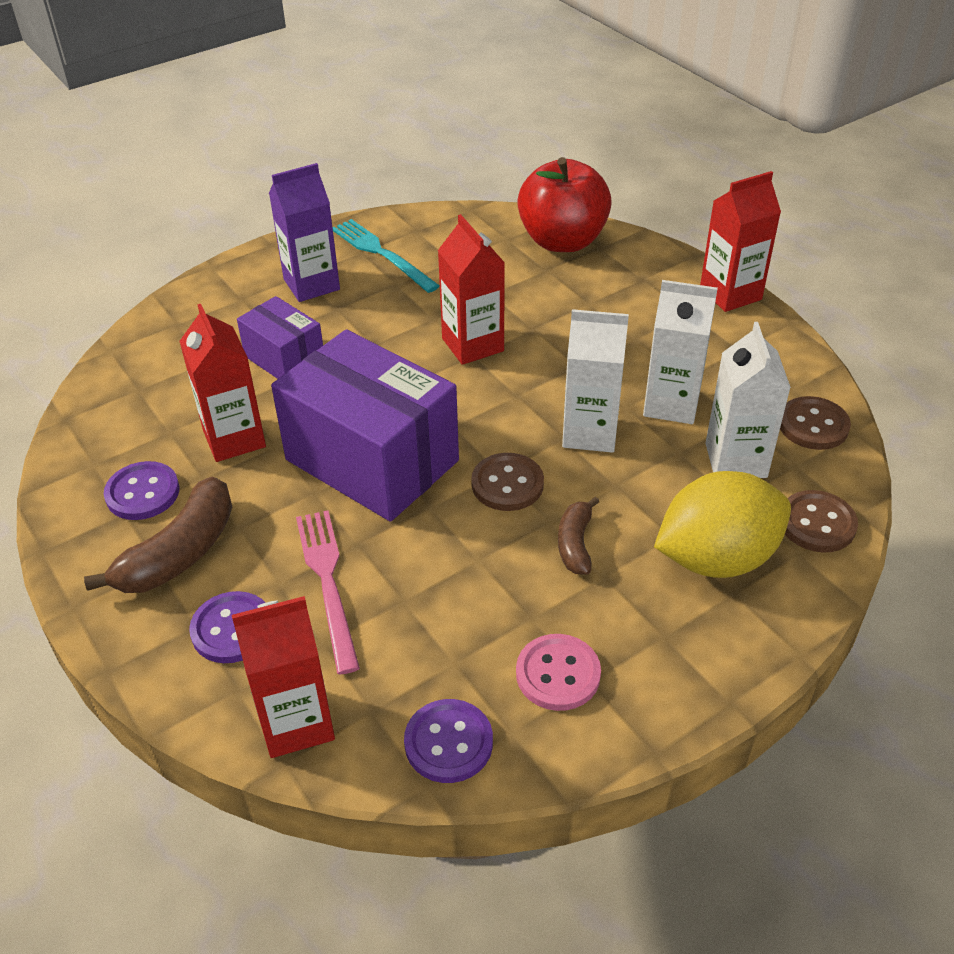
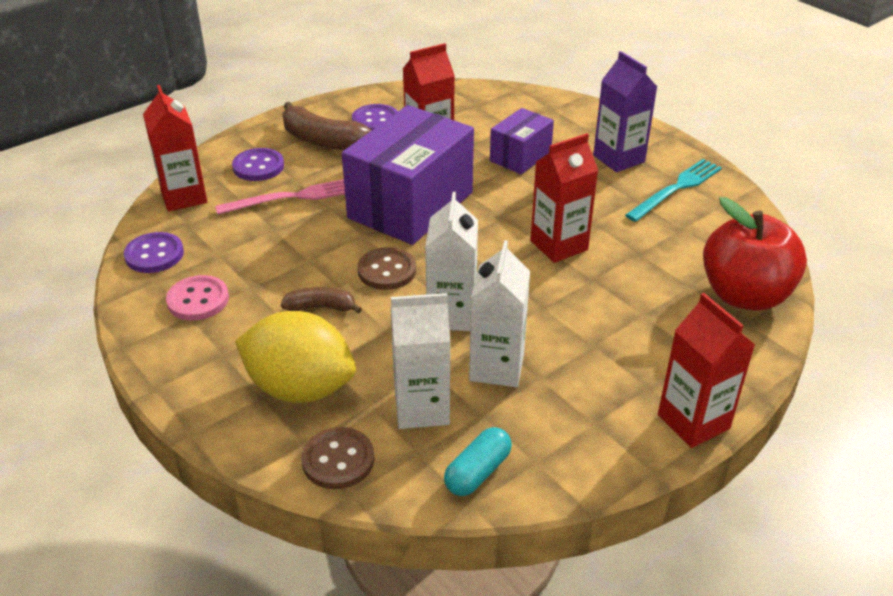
camera: 85 degrees right, 5 degrees down
yellow lemon [654,471,791,578] -> yellow lemon turned 45 degrees counterclockwise [235,311,356,403]
brown button [780,396,851,450] -> turquoise capsule [444,427,512,496]

